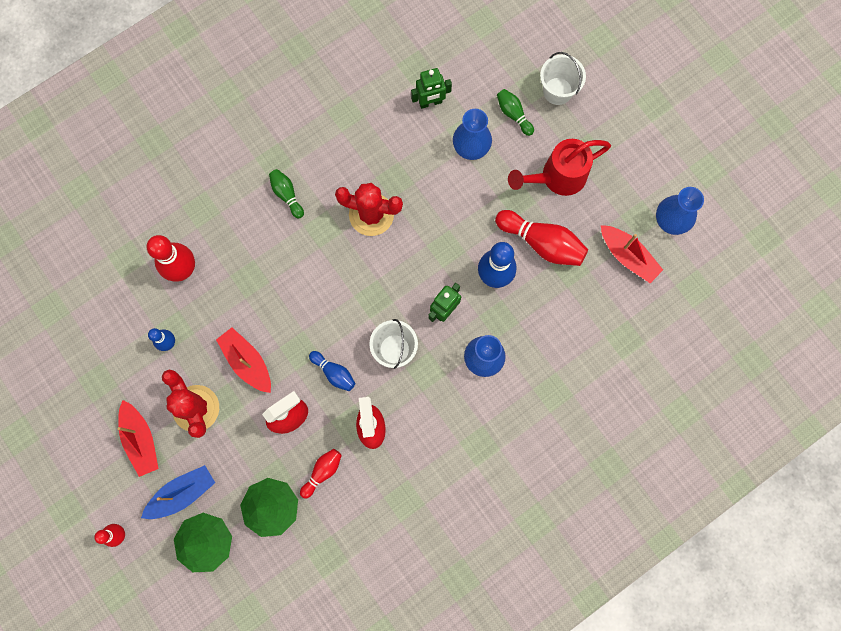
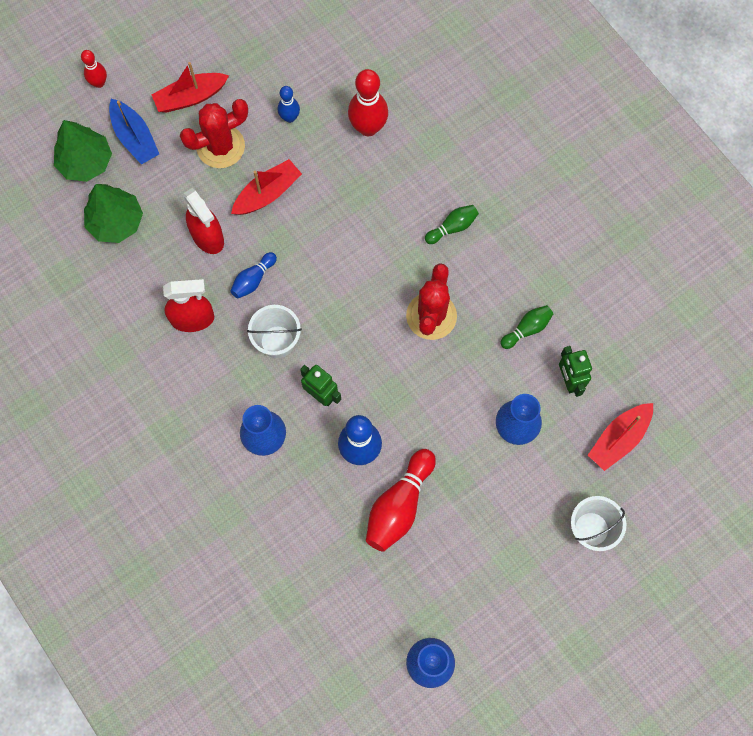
camera: 90 degrees right, 5 degrees down
red bowling pin [300,449,342,499] -> none
green bowling pin [497,89,534,136] -> green bowling pin moved to [500,305,553,349]
red watering can [508,139,611,196] -> none
red boat [601,225,663,283] -> red boat moved to [588,403,653,471]

